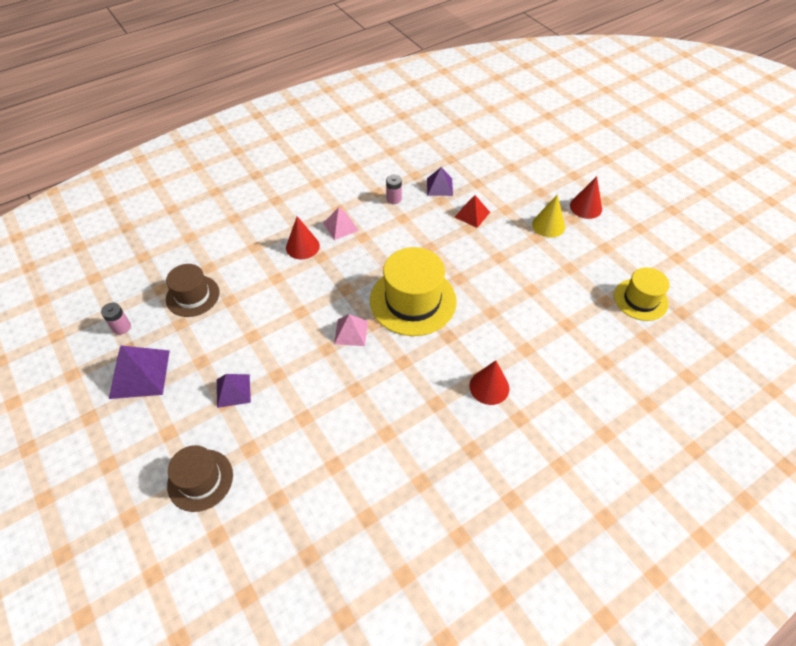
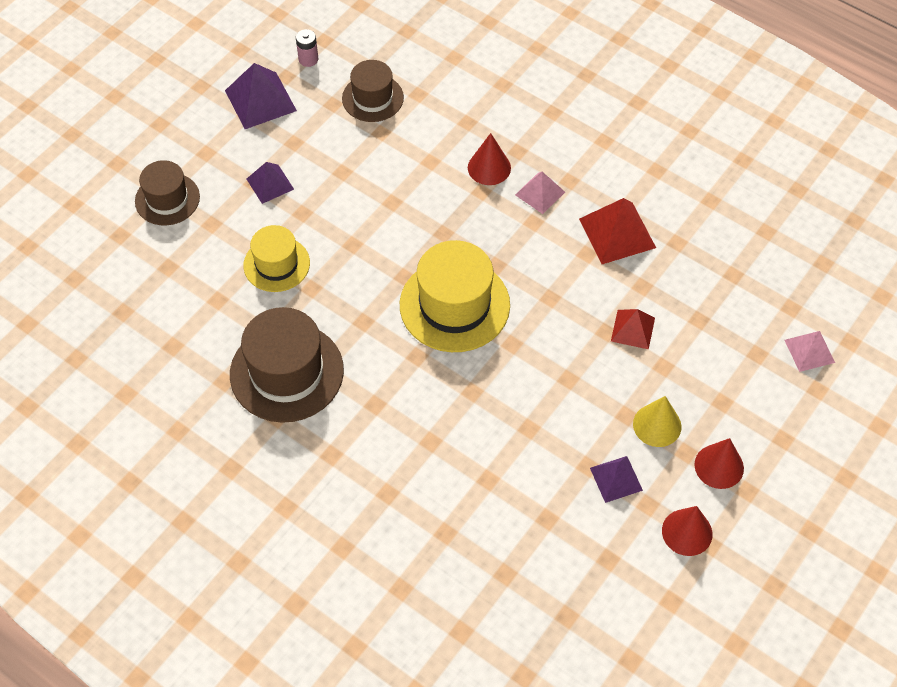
camera: 70 degrees right, 5 degrees up
pink pyramid [334,314,368,346] -> pink pyramid moved to [785,331,835,372]
pink battery [386,175,402,204] -> red pyramid [579,198,656,264]
purple pyramid [427,167,453,196] -> purple pyramid moved to [590,456,643,503]
red cone [469,361,509,405] -> red cone moved to [662,506,712,556]
yellow hat [614,267,670,321] -> yellow hat moved to [243,225,310,292]
none -> brown hat [230,307,344,423]

